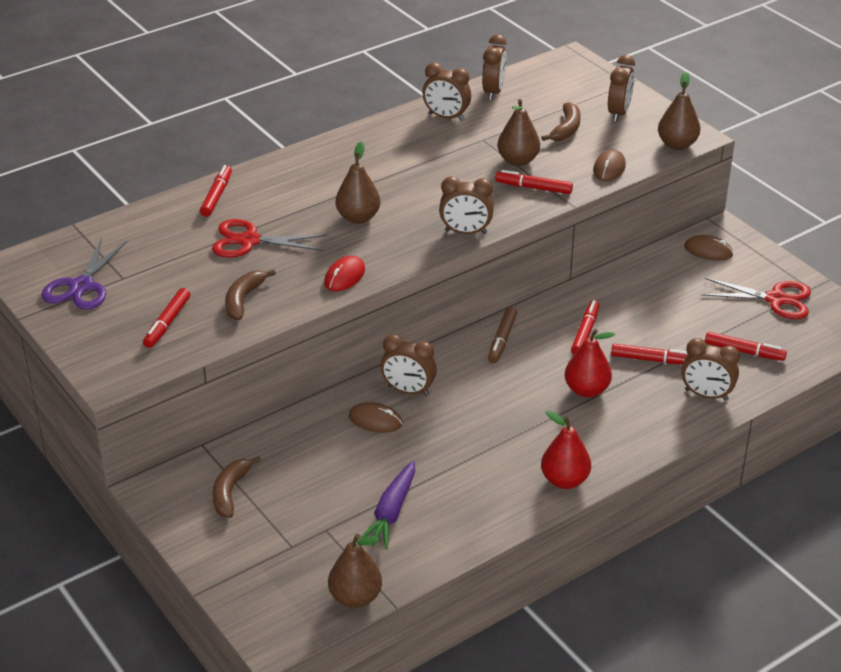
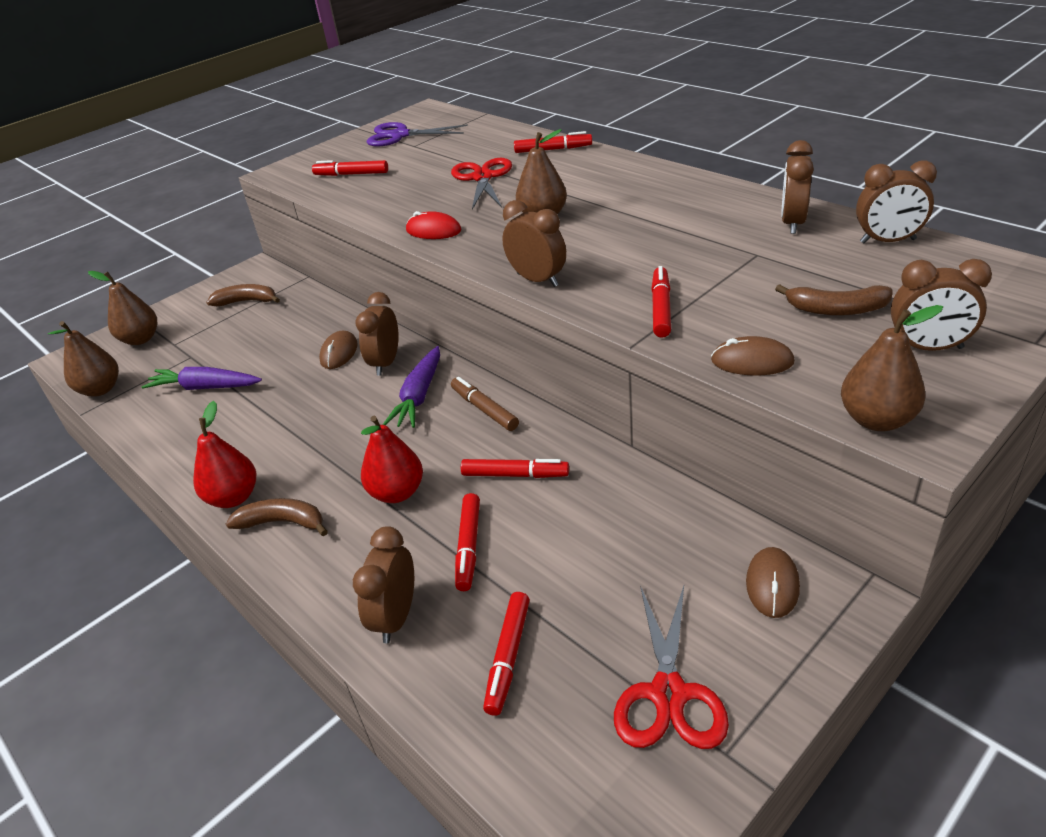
camera: 85 degrees right, 0 degrees up
brown banana [225,270,276,320] -> brown banana moved to [226,498,328,536]
brown clock [439,176,494,234] -> brown clock turned 135 degrees clockwise [502,200,566,287]
brown marker [488,307,517,363] -> brown marker turned 45 degrees clockwise [451,377,519,431]
brown pear [497,99,540,166] -> brown pear moved to [88,271,157,345]
none -> purple carrot [383,346,440,428]

